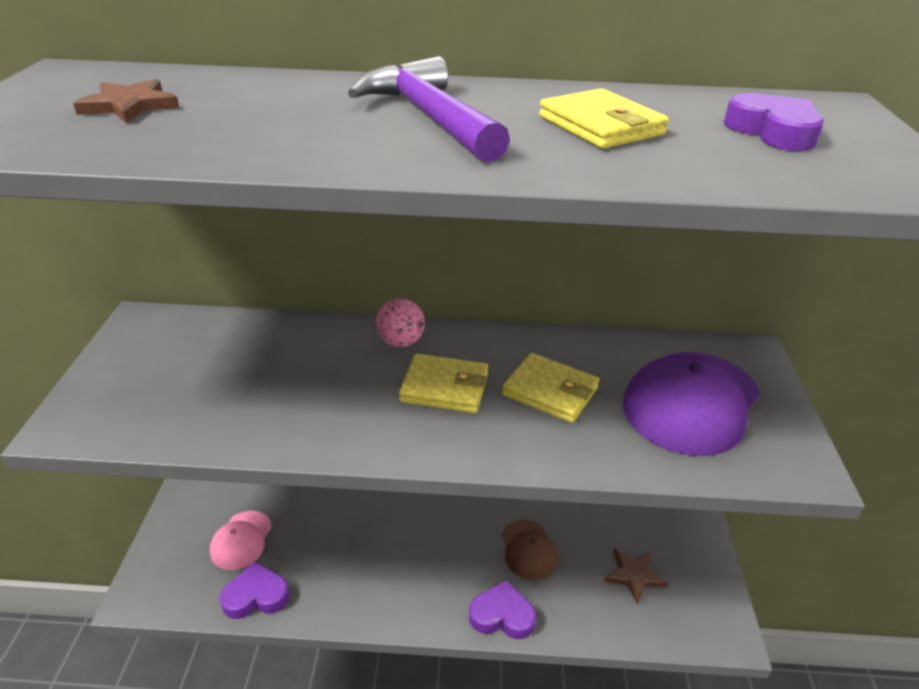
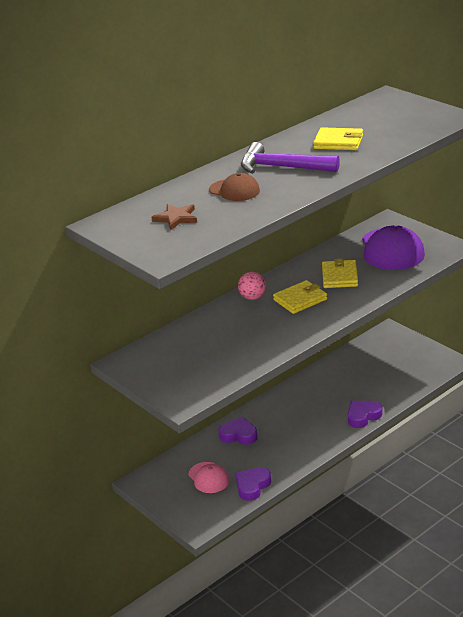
camera: 40 degrees left, 5 degrees down
yellow wallet [502,353,599,423] -> yellow wallet turned 75 degrees counterclockwise [322,259,358,288]
brown cap [502,520,558,580] -> brown cap moved to [209,173,260,201]
brown star [604,548,668,605] -> none
purple heart [724,93,824,151] -> purple heart moved to [218,417,258,445]

